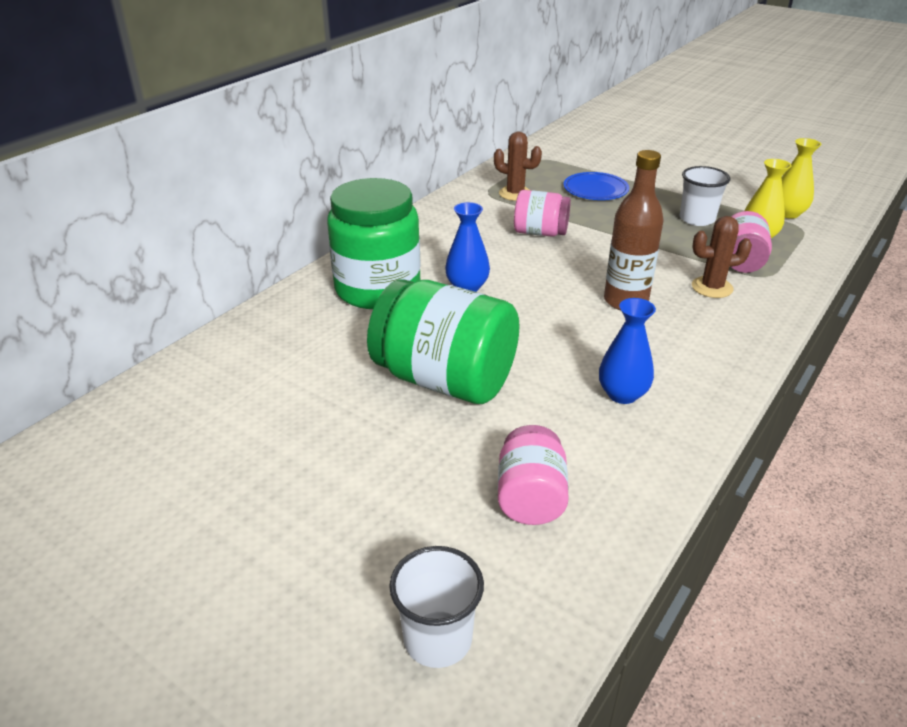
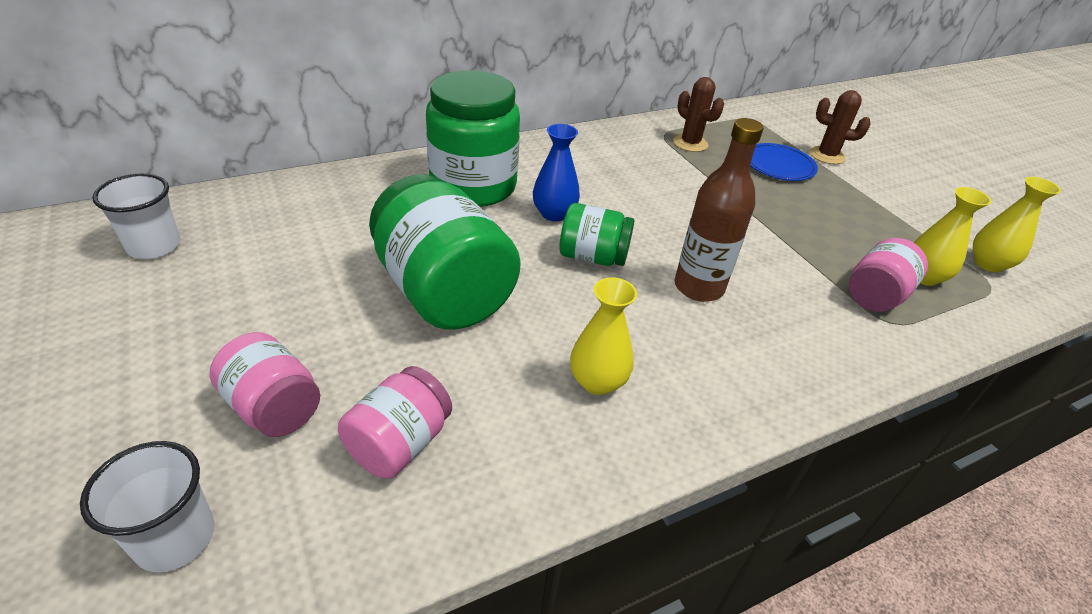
camera: 25 degrees right, 5 degrees up
pink jar [514,190,571,237] -> pink jar moved to [209,332,320,437]
blue vase [599,298,656,404] -> yellow vase [570,277,637,395]
white cup [679,166,730,226] -> white cup moved to [92,174,180,259]
brown cactus [692,216,752,298] -> brown cactus moved to [810,90,871,164]
none -> green jar [560,203,634,266]

